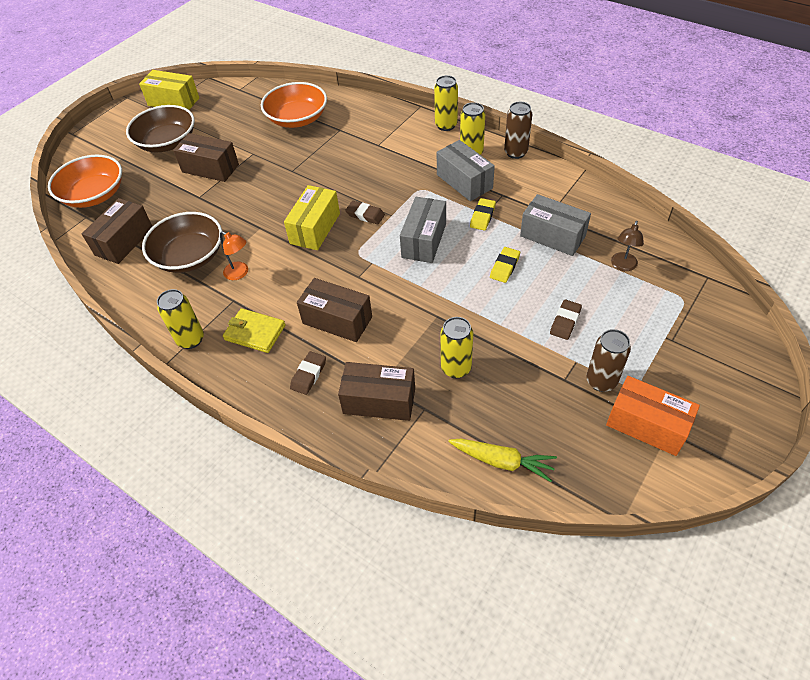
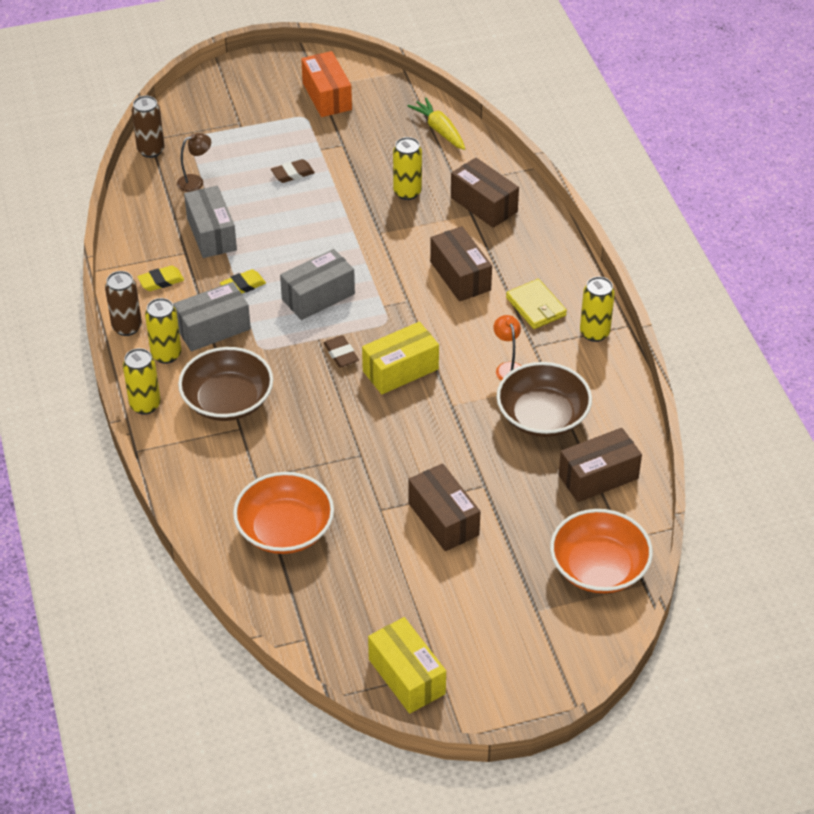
camera: 145 degrees left, 5 degrees down
brown bowl [126,105,195,152] -> brown bowl moved to [178,347,273,421]
brown eraser [290,351,326,395] -> none
grey box [437,140,495,201] -> grey box turned 60 degrees clockwise [173,282,251,351]
yellow eraser [490,247,520,283] -> yellow eraser moved to [137,265,184,291]
brown can [586,329,631,392] -> brown can moved to [132,96,165,158]

